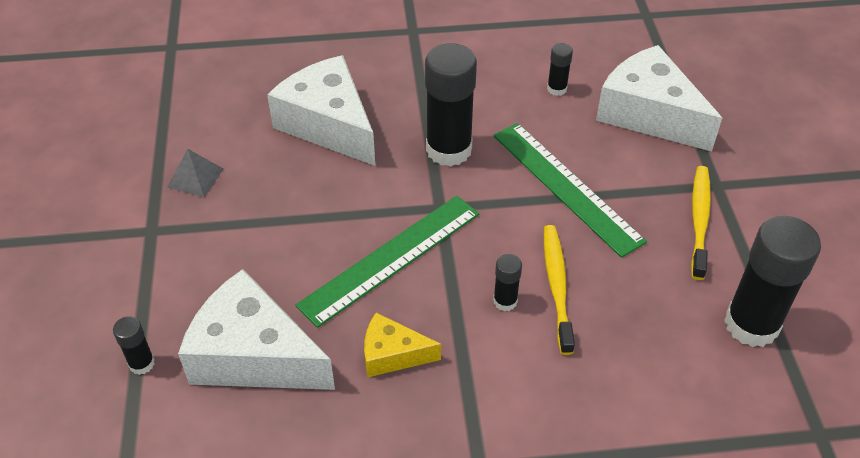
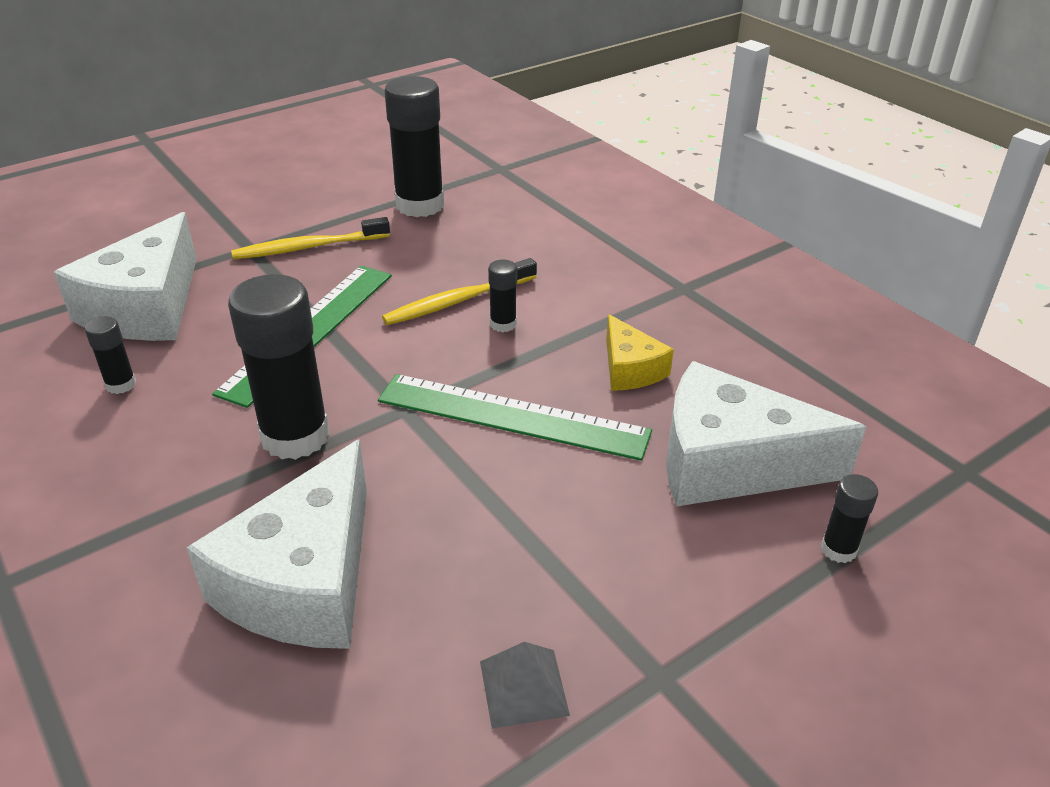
camera: 120 degrees left, 10 degrees down
white cheese [178,269,335,390] -> white cheese turned 105 degrees clockwise [666,361,866,507]

